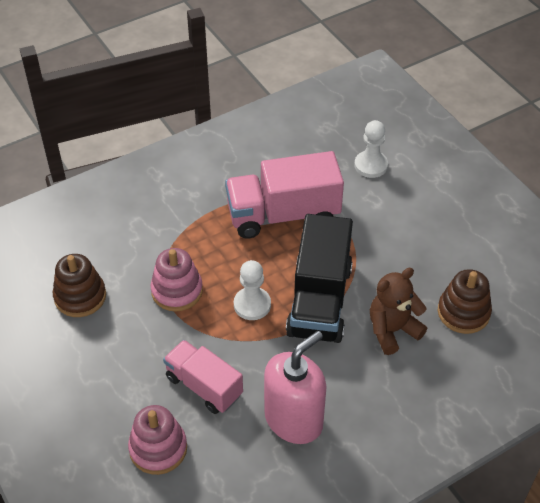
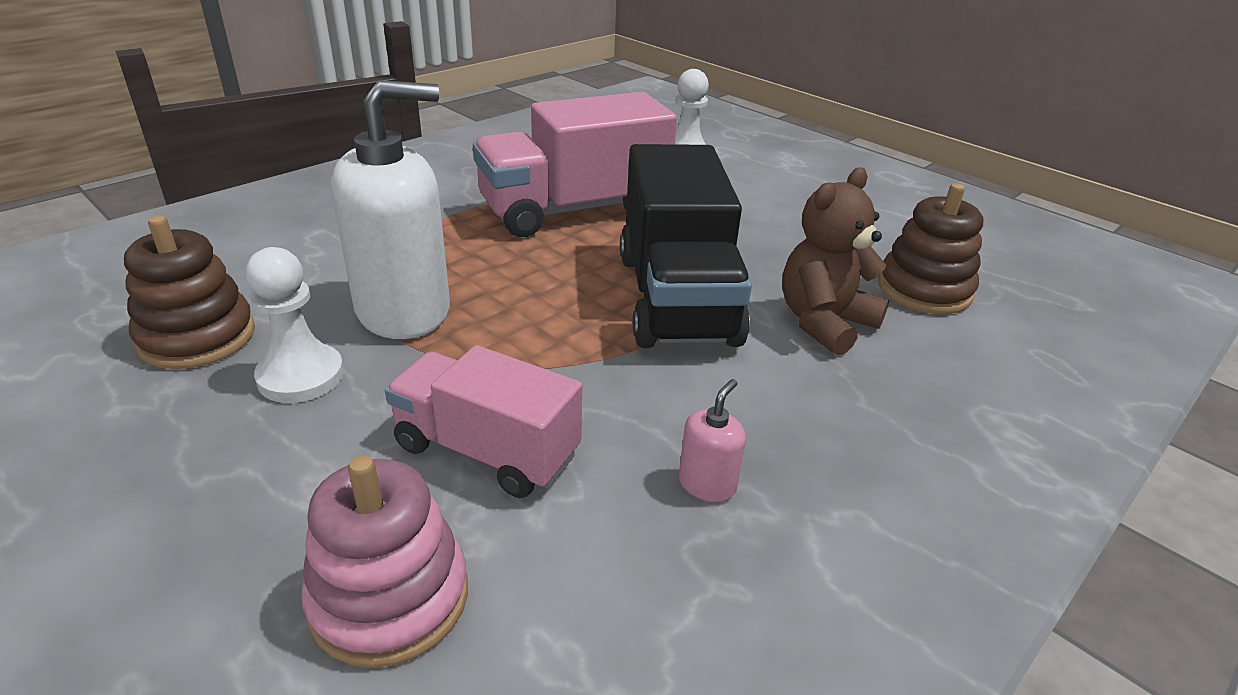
camera: 15 degrees left, 15 degrees down
pink stacking toy [150,248,203,311] -> white soap dispenser [331,80,450,339]
white pawn [234,260,271,320] -> white pawn moved to [246,247,344,403]
pink soap dispenser [264,331,327,444] -> pink soap dispenser [679,379,746,502], size x0.41

